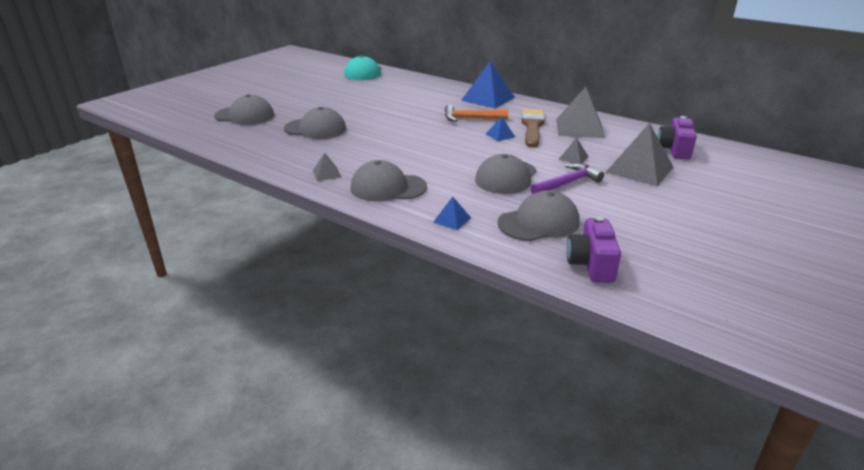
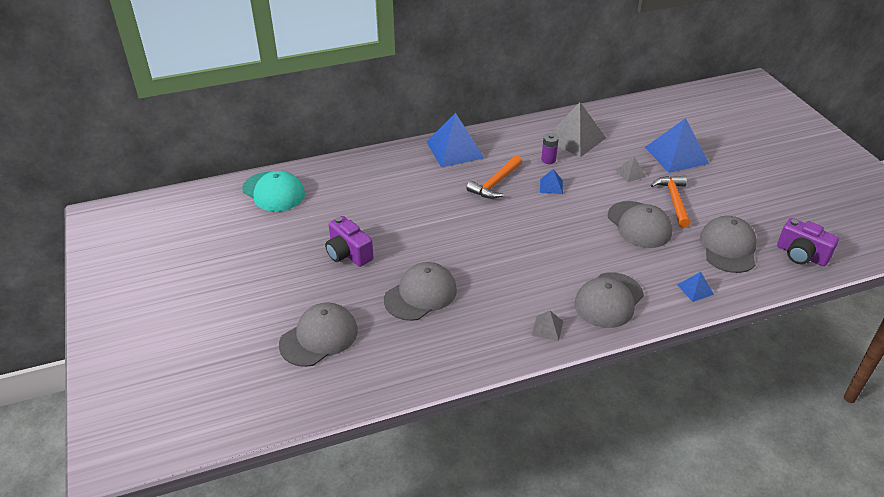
camera: 55 degrees left, 10 degrees up
brown brush [522,109,545,148] -> purple battery [541,133,559,164]
purple hammer [530,163,604,194] -> orange hammer [651,176,691,228]
grey pyramid [606,123,673,186] -> blue pyramid [645,118,709,173]
purple camera [657,116,697,159] -> purple camera moved to [325,216,374,267]

